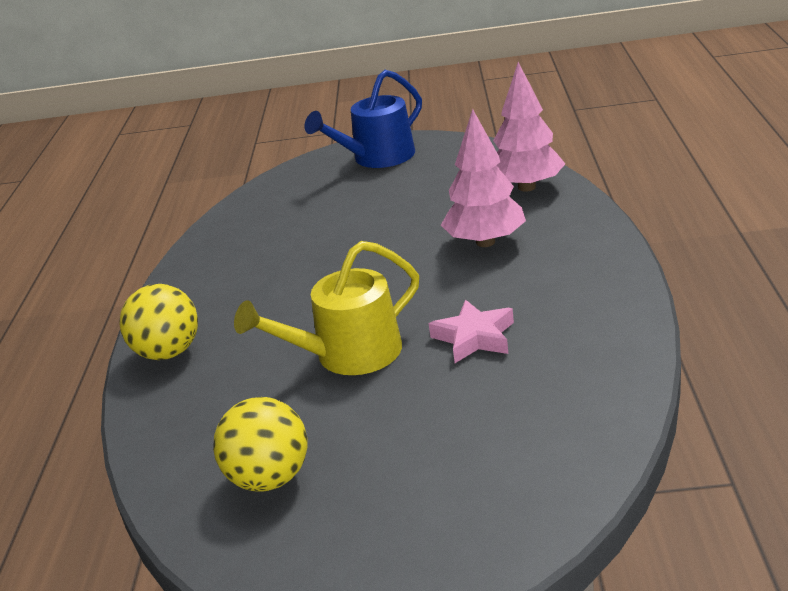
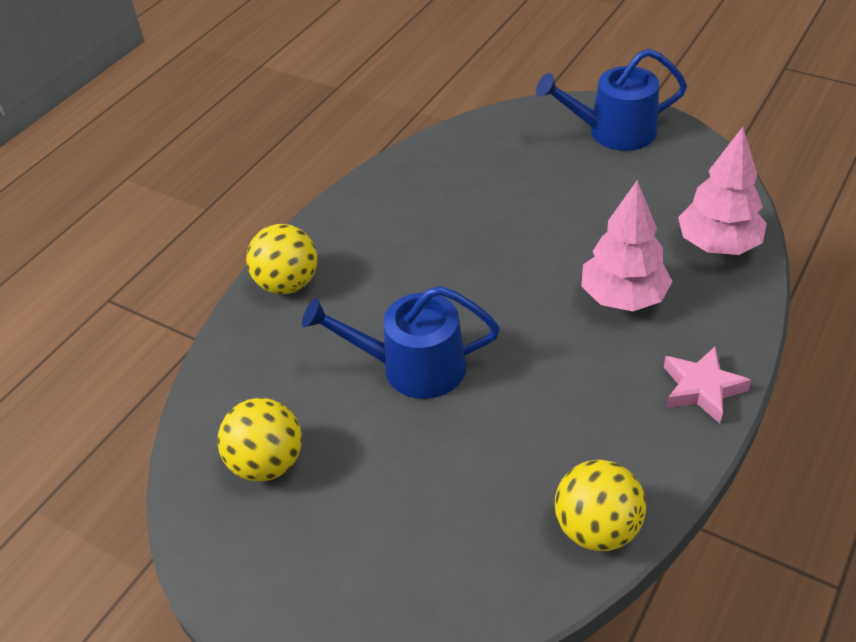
camera: 30 degrees right, 15 degrees up
yellow watering can [234,241,419,375] -> blue watering can [302,286,500,399]
pink star [429,300,514,363] -> pink star moved to [664,347,751,423]
none -> yellow ball [555,460,646,551]

